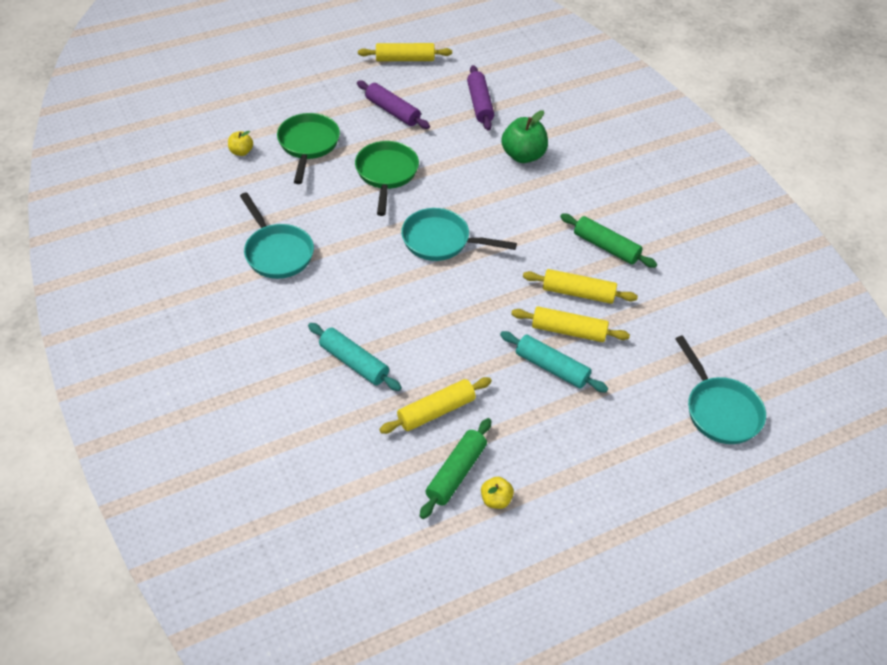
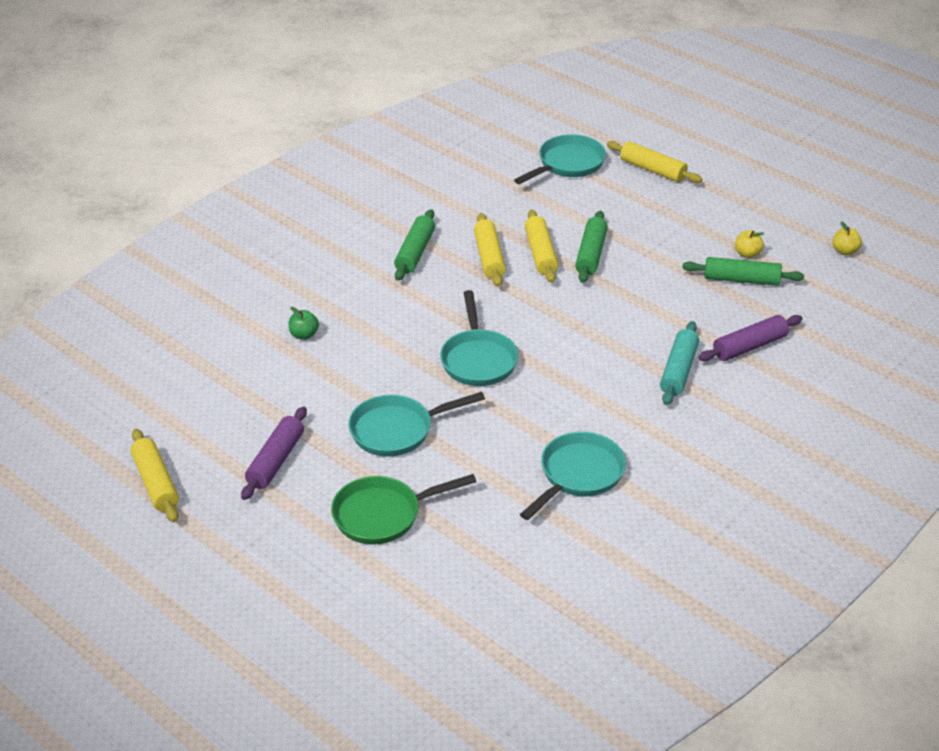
camera: 110 degrees left, 10 degrees down
yellow apple [228,131,253,156] -> yellow apple moved to [833,221,862,255]
green pan [355,141,419,216] -> turquoise pan [348,392,485,457]
yellow rolling pin [379,377,492,434] -> yellow rolling pin moved to [607,141,702,183]
purple rolling pin [467,65,494,130] -> purple rolling pin moved to [698,315,803,361]
turquoise rolling pin [500,331,608,392] -> green rolling pin [575,211,608,283]
green apple [501,110,548,163] -> green apple [289,307,319,340], size x0.54

